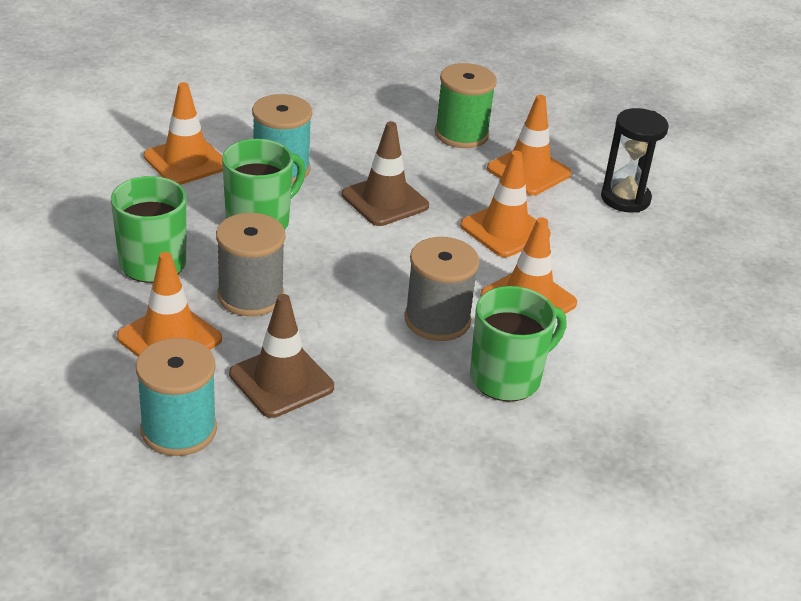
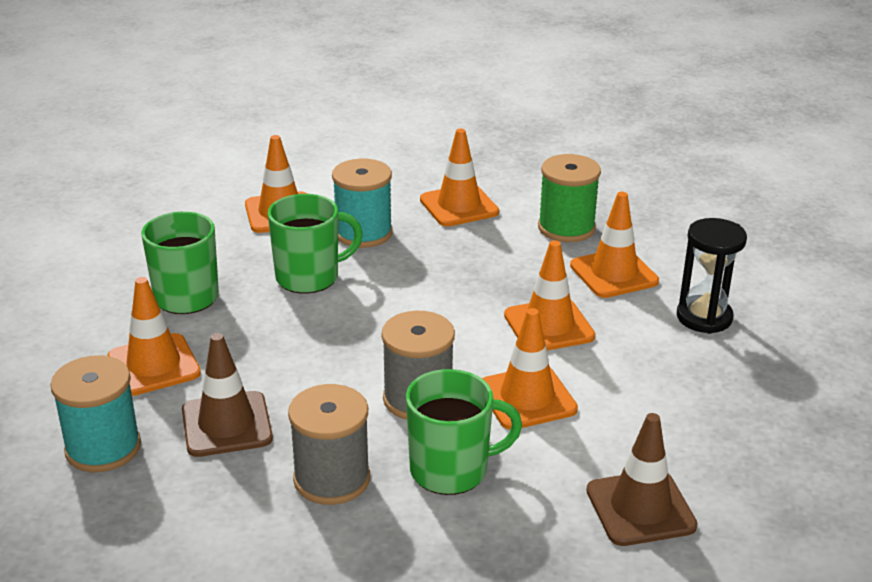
camera: 25 degrees right, 5 degrees down
grey spool [216,213,286,316] -> grey spool moved to [288,384,370,505]
brown traffic cone [342,121,429,226] -> brown traffic cone moved to [586,413,698,546]
none -> orange traffic cone [420,129,499,227]

